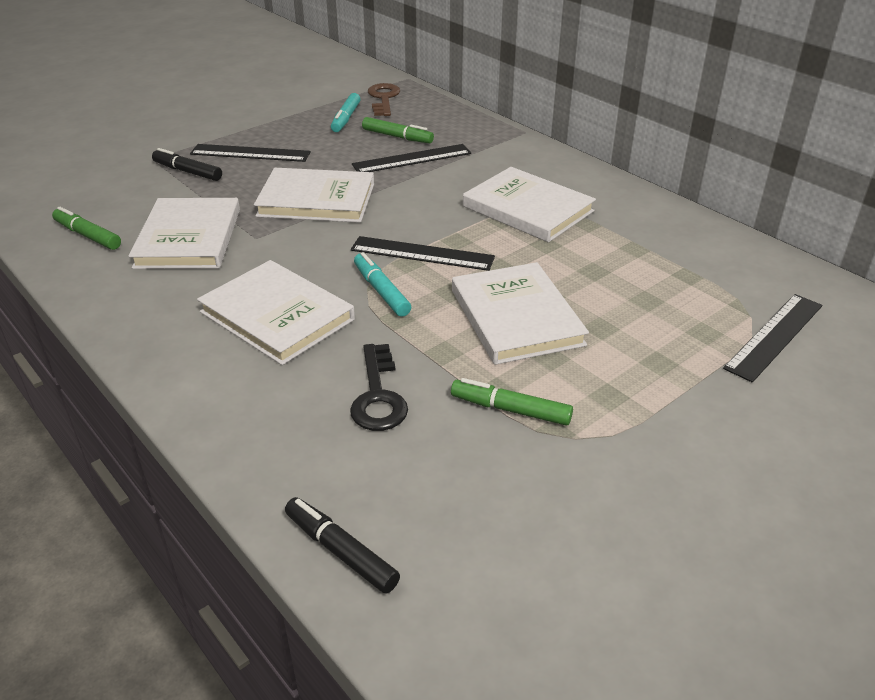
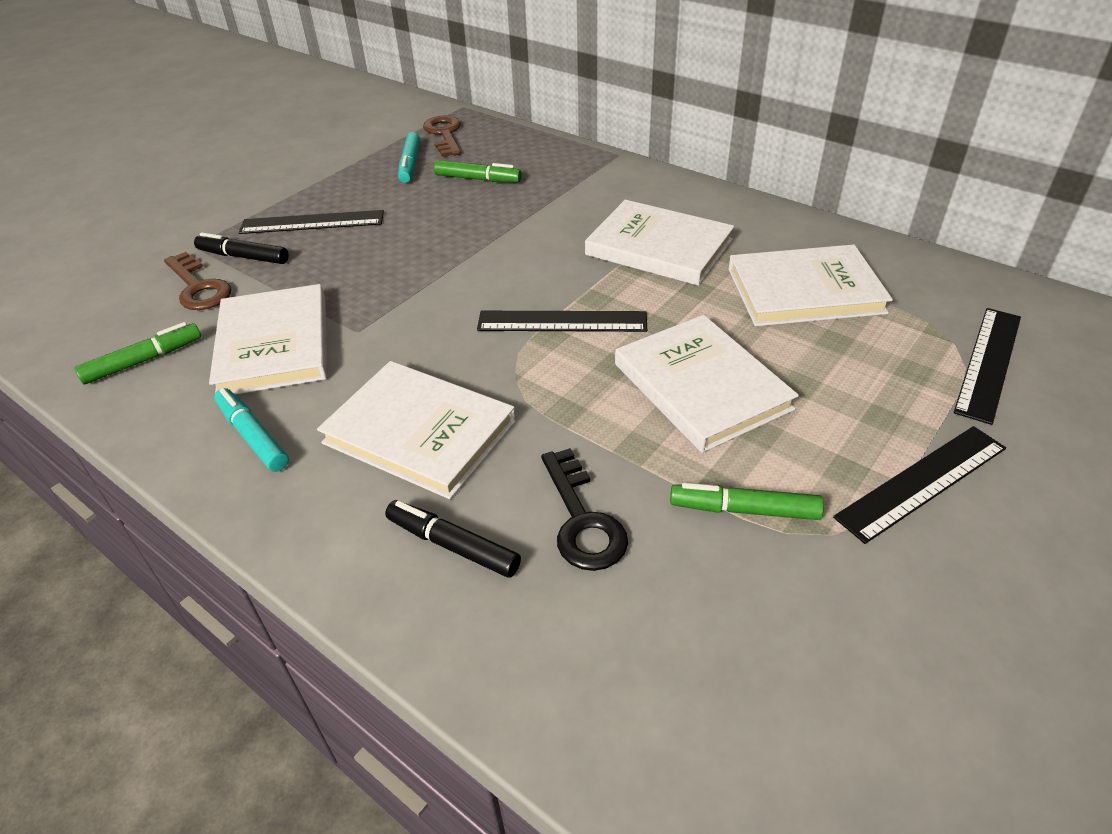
camera: 10 degrees left, 5 degrees up
green marker [52,207,121,250] -> green marker turned 120 degrees clockwise [74,322,201,384]
white book [254,168,374,223] -> white book moved to [728,244,893,326]
black marker [285,497,400,594] -> black marker moved to [385,500,521,578]
black ruler [352,144,471,172] -> black ruler moved to [833,426,1006,544]
turquoise marker [354,252,411,317] -> turquoise marker moved to [214,388,289,472]
none -> brown key [164,252,231,310]

